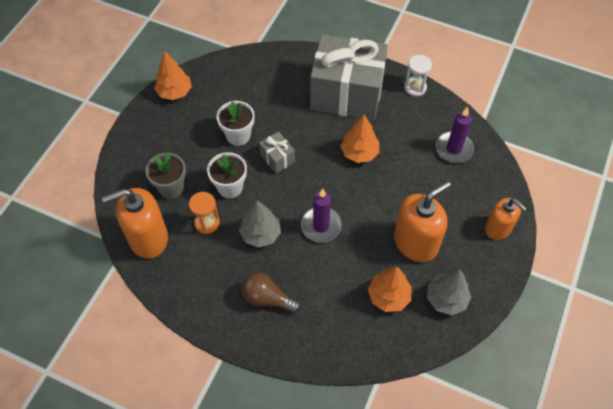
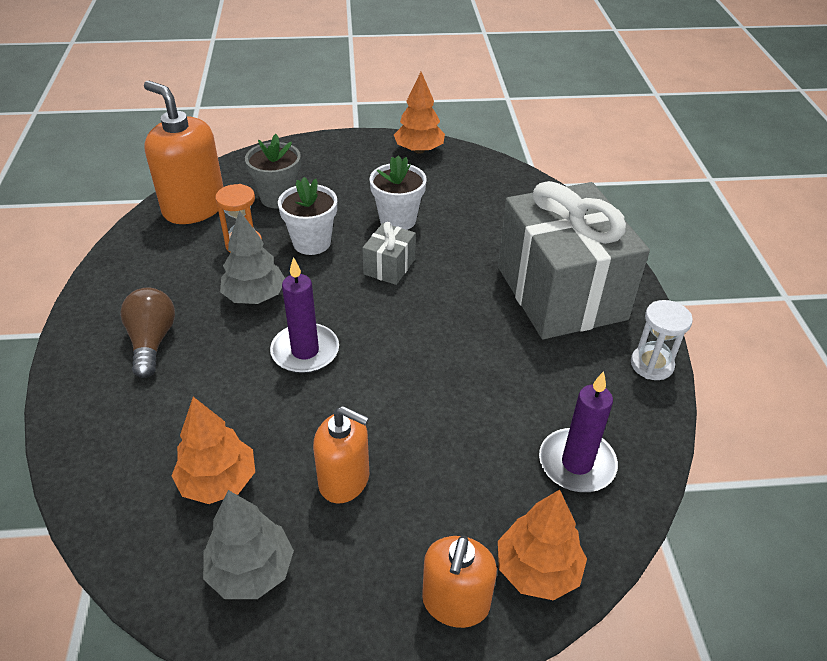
camera: 60 degrees right, 15 degrees down
orange tree [341,115,379,163] -> orange tree moved to [498,490,587,601]
orange soap dispenser [394,181,451,262] -> orange soap dispenser [313,406,369,503], size x0.64

